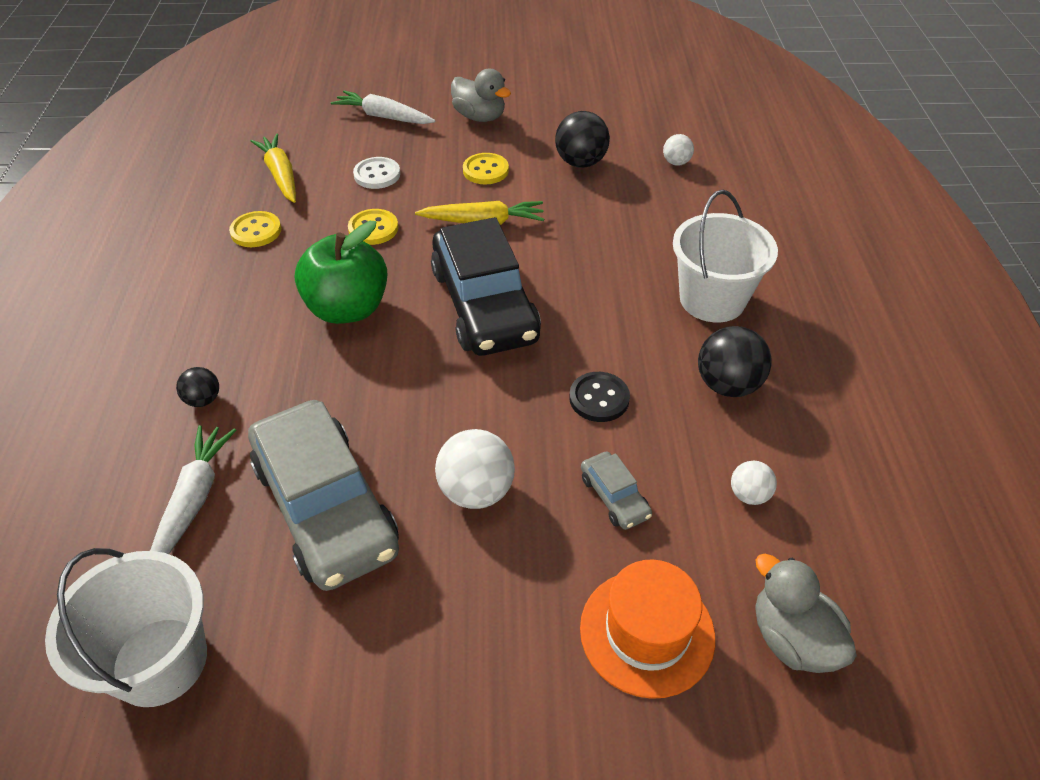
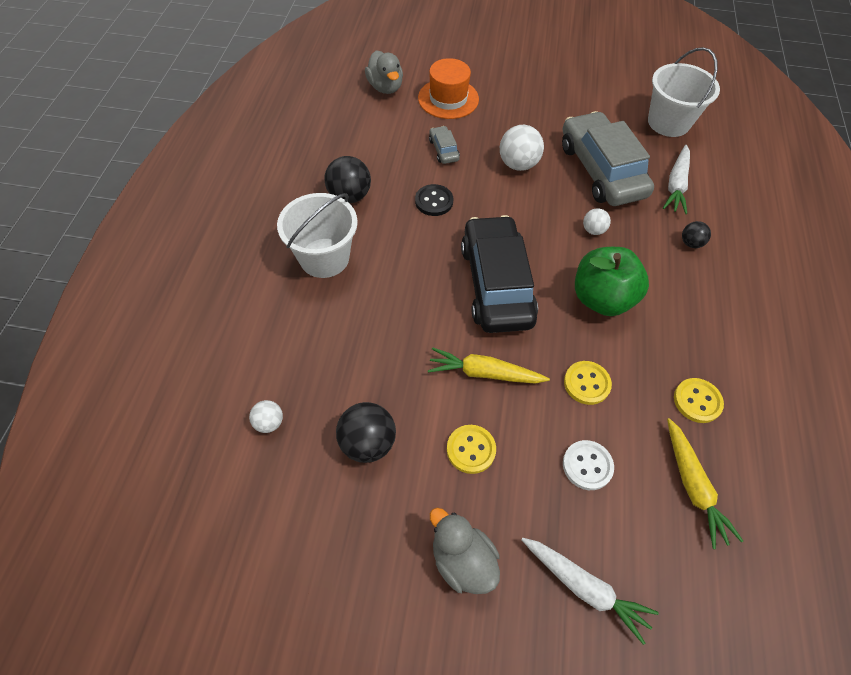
camera: 170 degrees left, 10 degrees up
white ball [731,461,777,505] -> white ball moved to [583,208,611,235]

